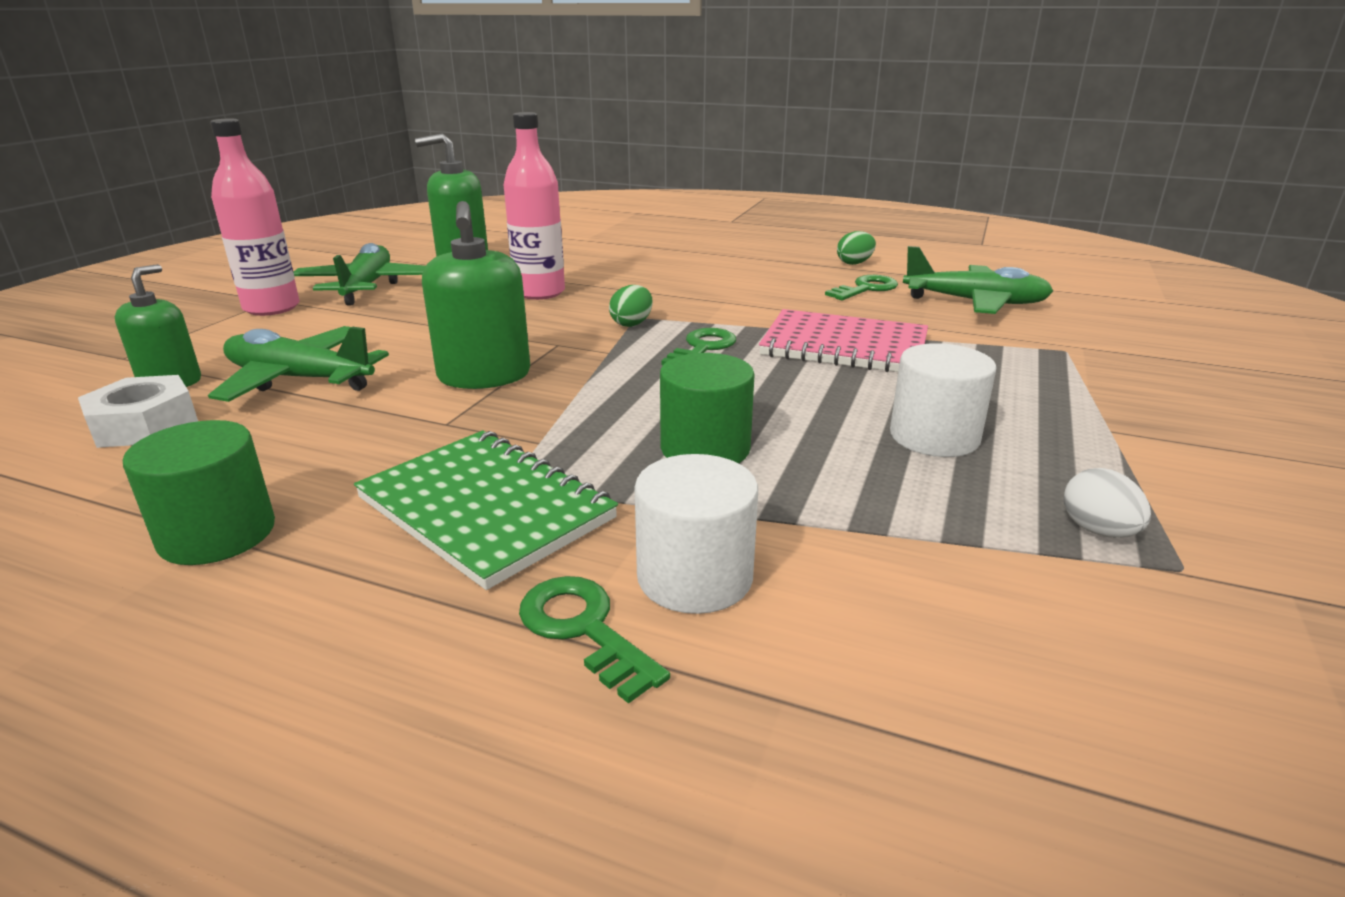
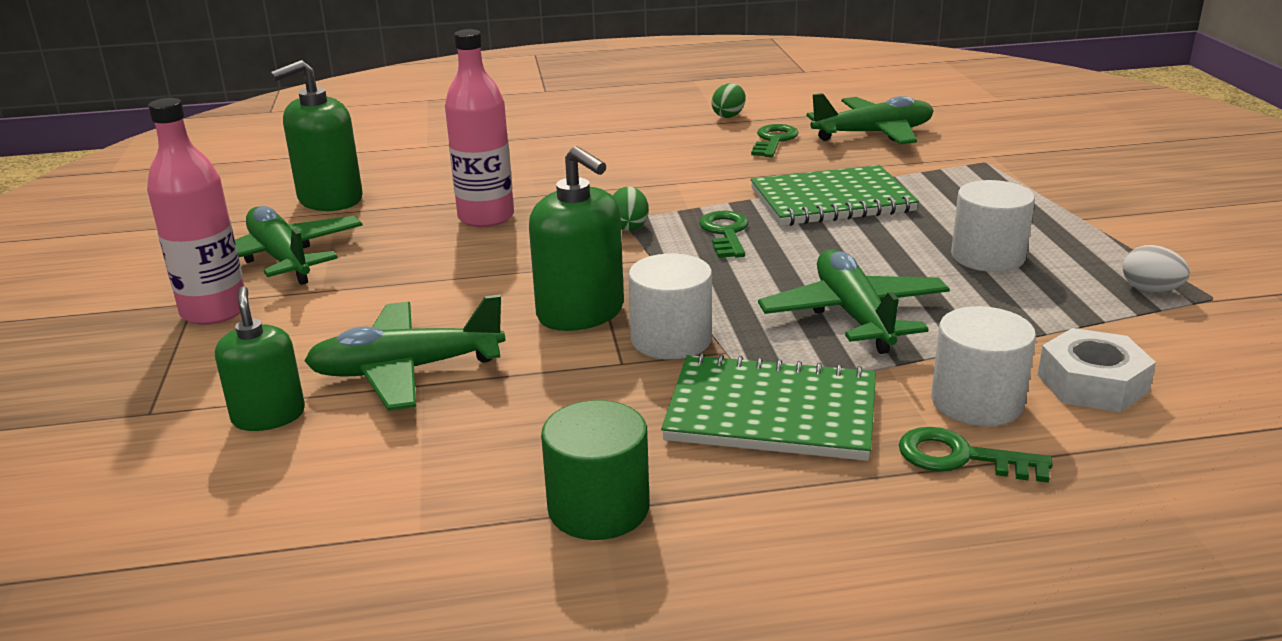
camera: 30 degrees left, 0 degrees up
white nut [78,375,198,448] -> white nut moved to [1038,328,1156,412]
green cylinder [660,353,755,463] -> green plane [758,249,950,354]
pink notebook [759,309,928,372] -> green notebook [751,165,919,226]
none -> white cylinder [628,254,712,360]

